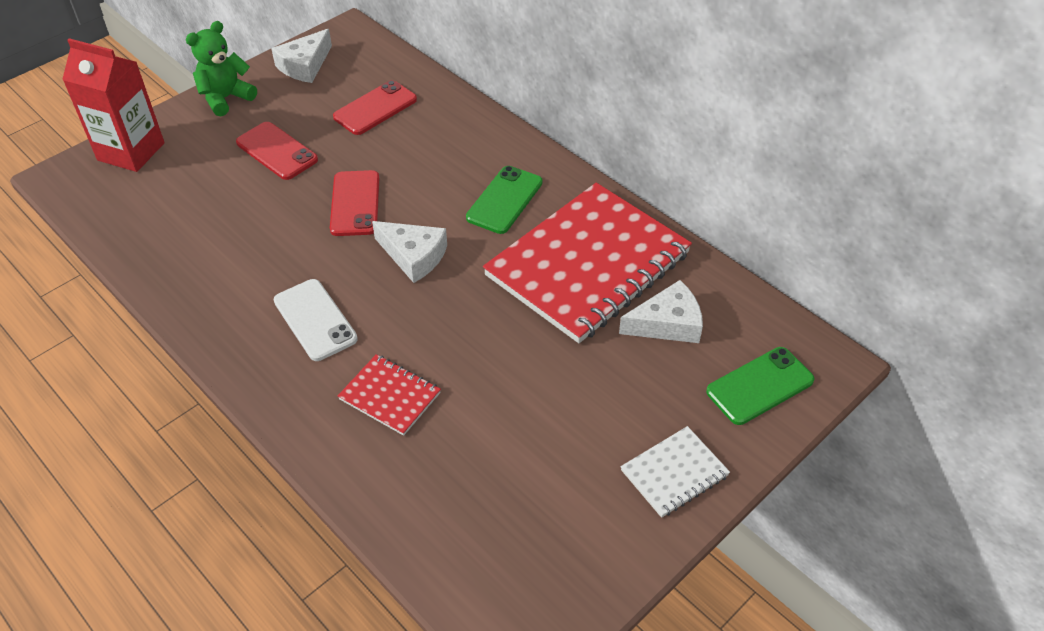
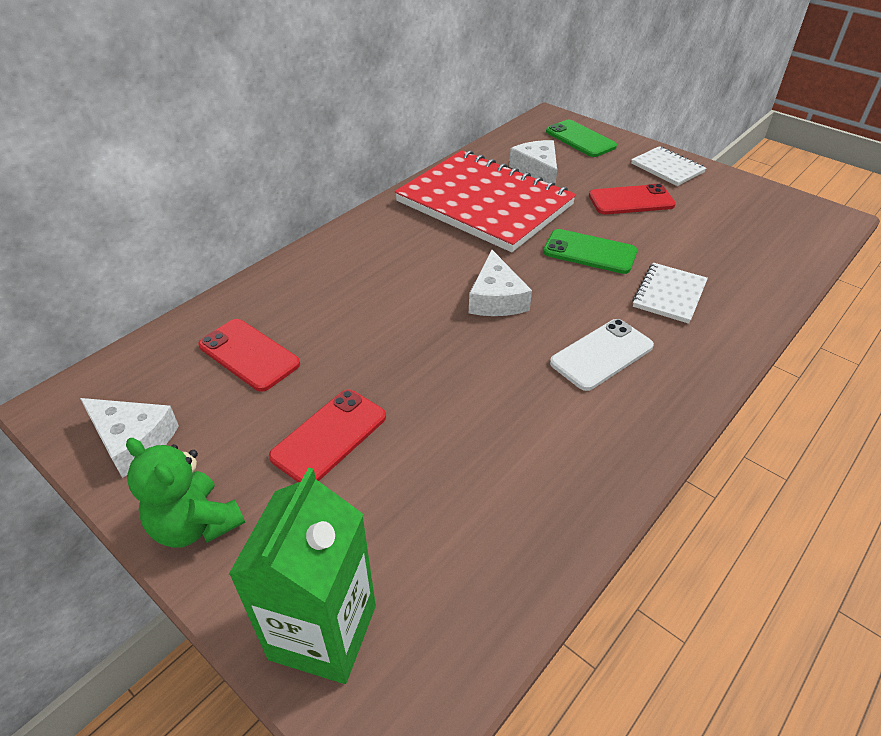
camera: 95 degrees left, 5 degrees down
red carton [62,38,165,172] -> green carton [228,468,376,684]
red phone [330,170,379,236] -> red phone moved to [589,184,676,215]
red notebook [338,354,441,436] -> white notebook [632,263,708,324]
white cheese [372,221,447,283] -> white cheese turned 150 degrees clockwise [469,250,532,316]
green phone [466,166,543,234] -> green phone moved to [543,229,637,274]

